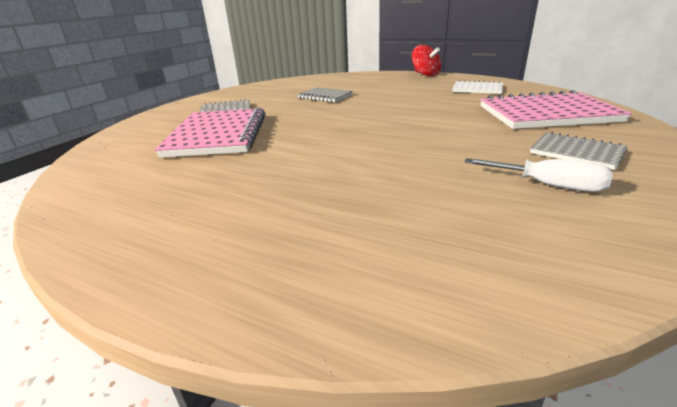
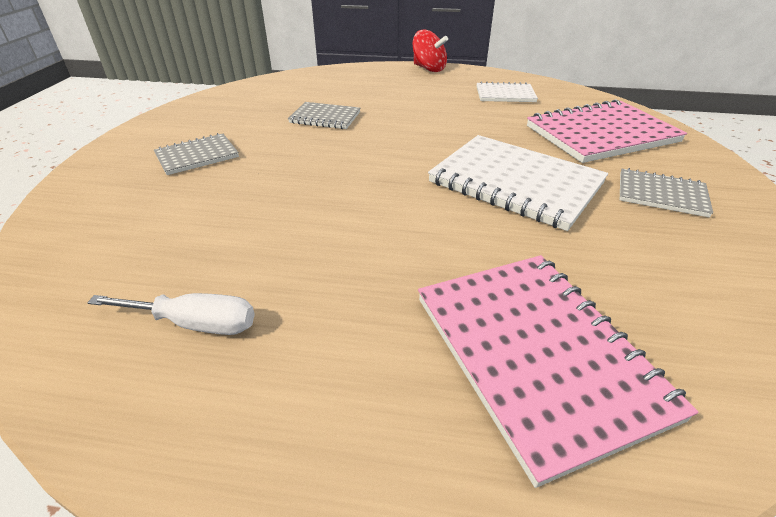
camera: 20 degrees left, 10 degrees up
pink notebook [155,108,266,158] -> pink notebook moved to [418,255,698,488]
white screwdriver [465,158,613,192] -> white screwdriver moved to [87,293,255,335]
none -> white notebook [428,135,608,231]

